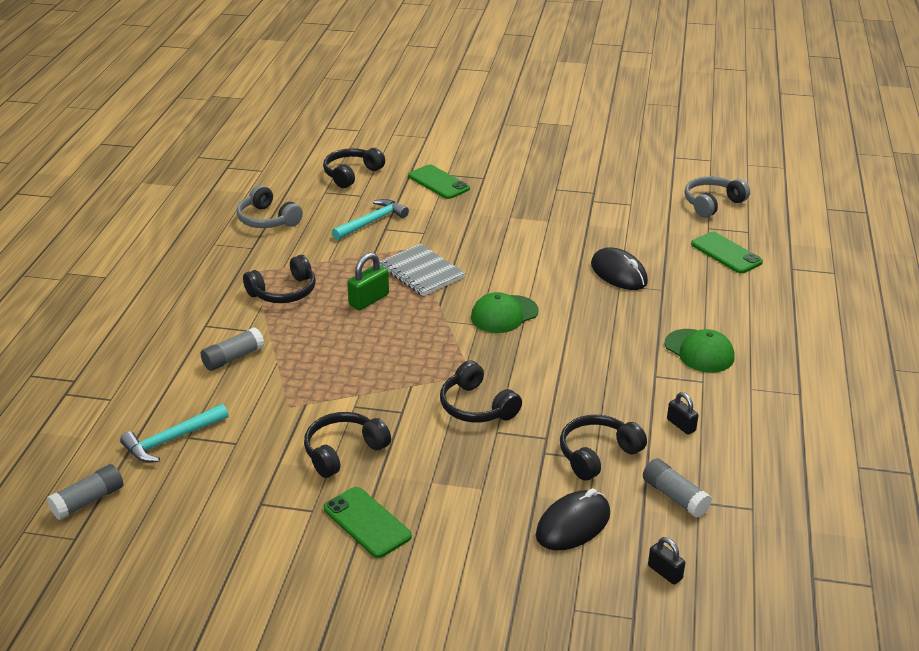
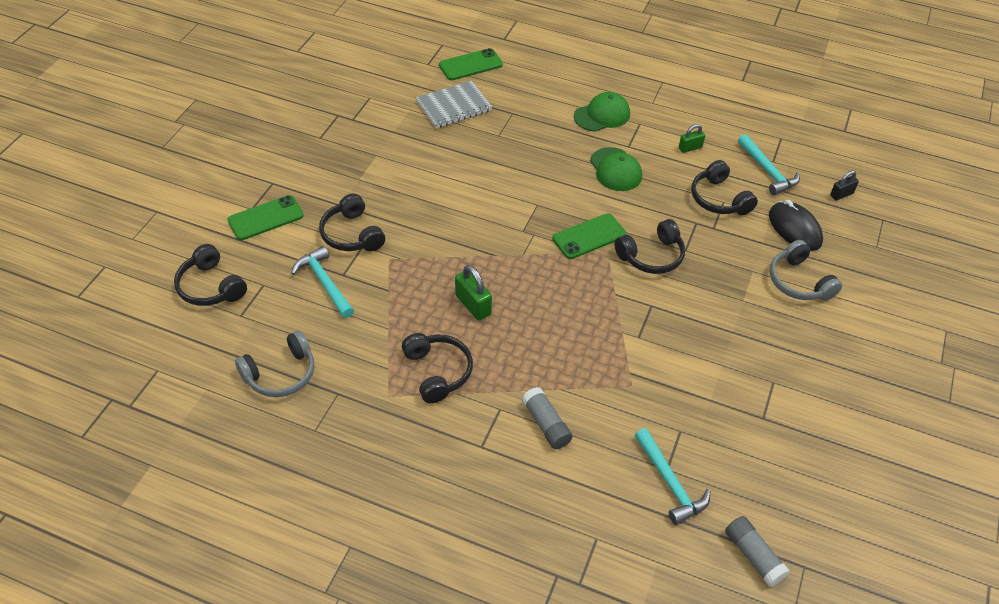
camera: 80 degrees left, 15 degrees up
black headphones [304,412,391,478] -> black headphones moved to [319,194,385,251]
green phone [324,487,412,558] -> green phone moved to [552,214,626,259]
grey notebook [379,244,465,296] -> grey notebook moved to [416,81,492,128]
green cap [471,292,539,333] -> green cap moved to [590,147,642,191]
black mouse [591,247,648,290] -> none
grey glue stick [643,459,712,518] -> turquoise hammer [738,134,800,195]
black padlock [667,392,698,434] -> green padlock [679,124,705,153]
grey headphones [684,176,750,218] -> grey headphones moved to [770,240,842,301]

